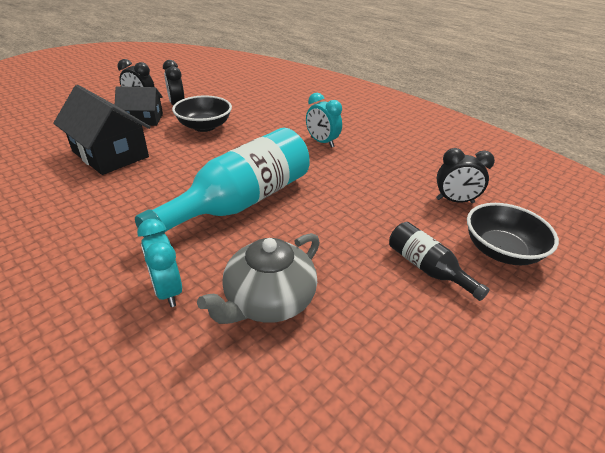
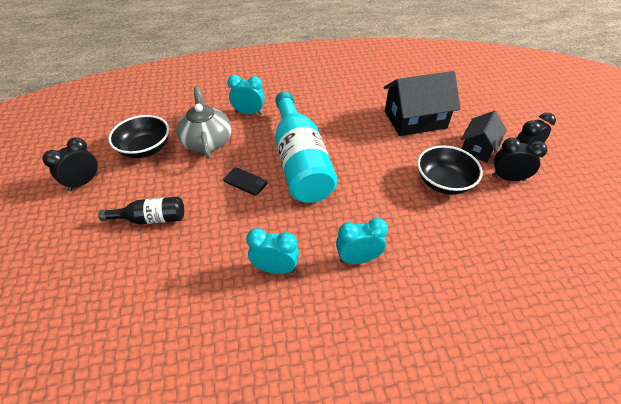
camera: 125 degrees right, 10 degrees up
black clock [436,148,495,203] -> black clock moved to [42,137,99,191]
black bowl [467,203,559,265] -> black bowl moved to [108,115,169,158]
none -> black phone [223,167,267,195]
none -> turquoise clock [246,228,299,274]

